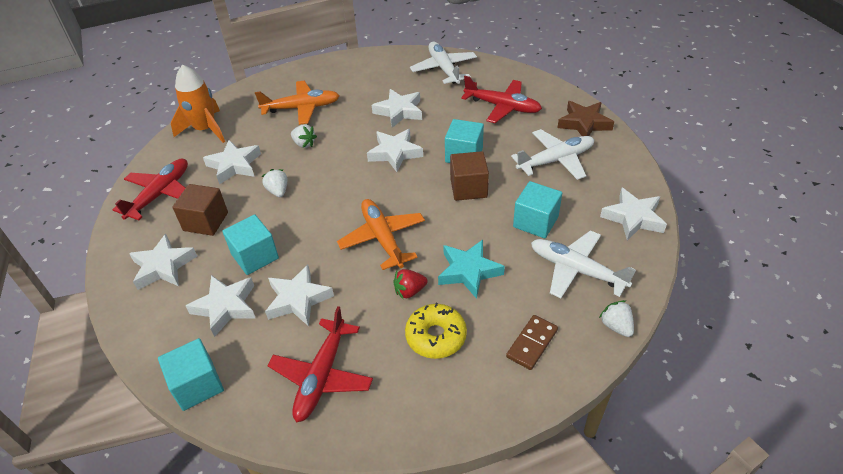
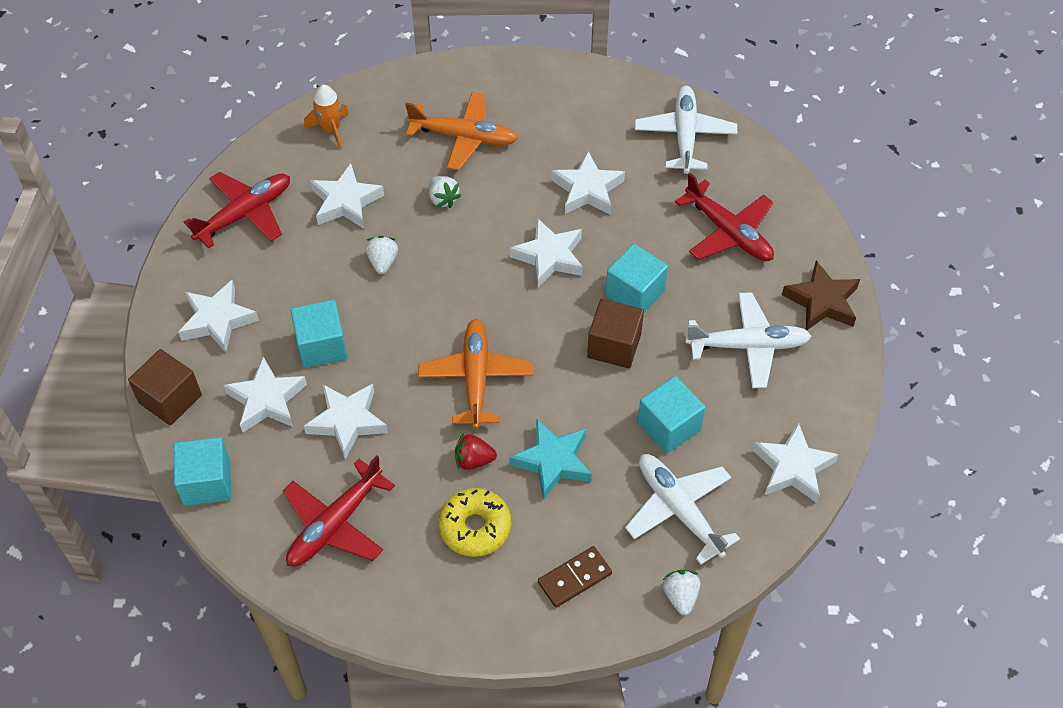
camera: 20 degrees right, 10 degrees up
orange rocket [171,65,225,143] -> orange rocket [304,85,349,148], size x0.63
brown cube [172,184,228,236] -> brown cube moved to [128,349,202,425]

